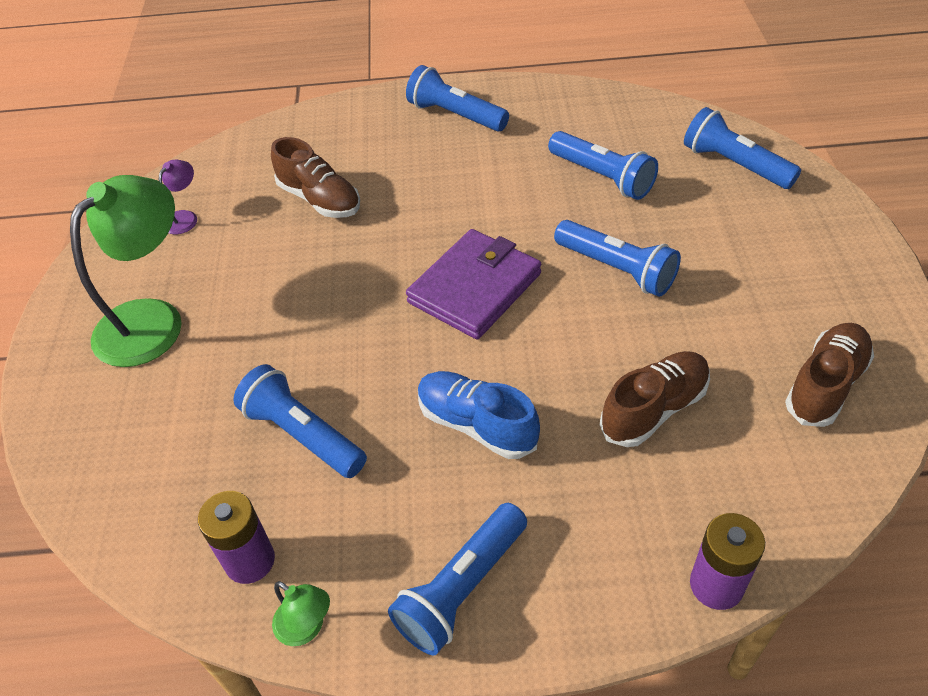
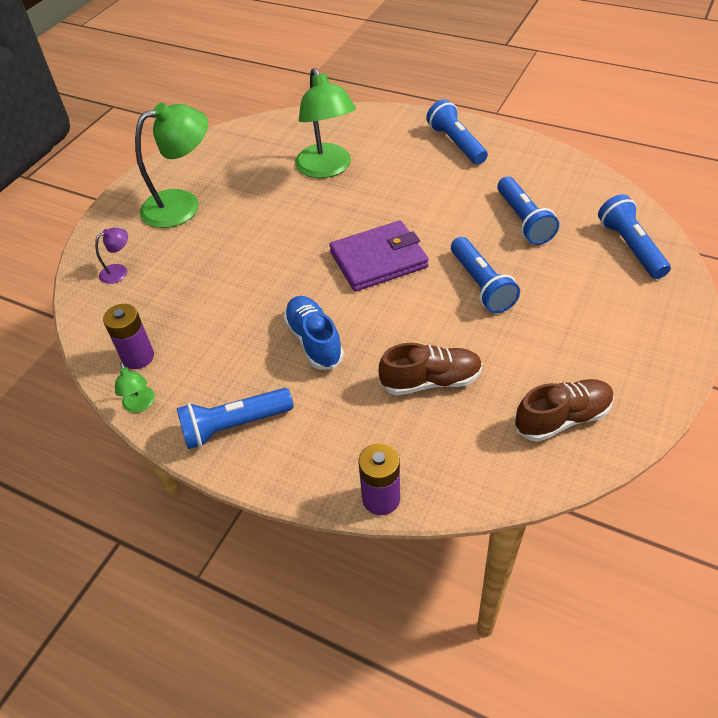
camera: 30 degrees right, 0 degrees up
purple lamp [159,159,197,234] -> purple lamp moved to [95,228,128,284]
blue flashlight [233,364,367,478] -> none
brown shoe [271,137,360,218] -> green lamp [295,68,356,178]

